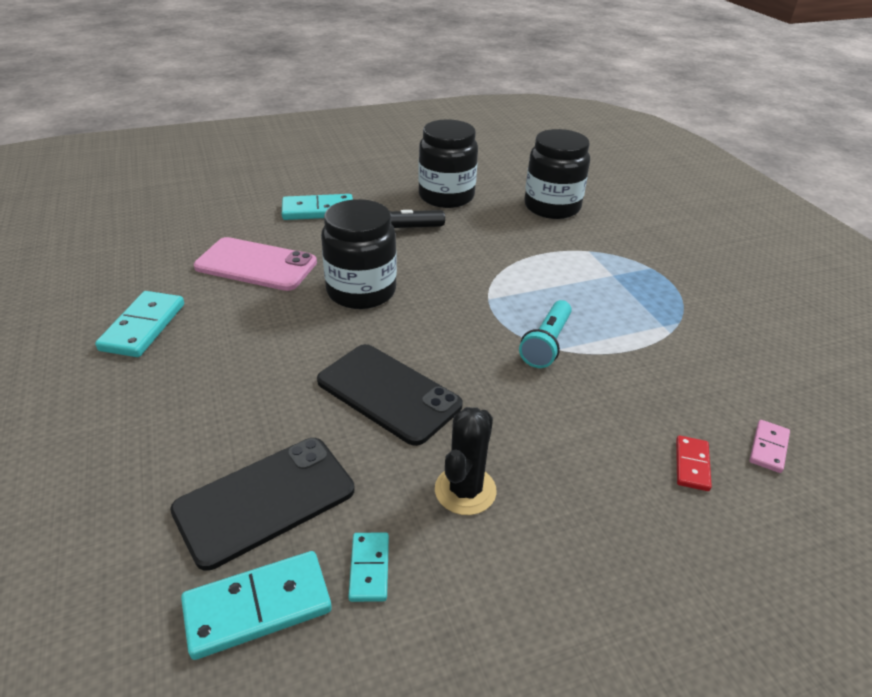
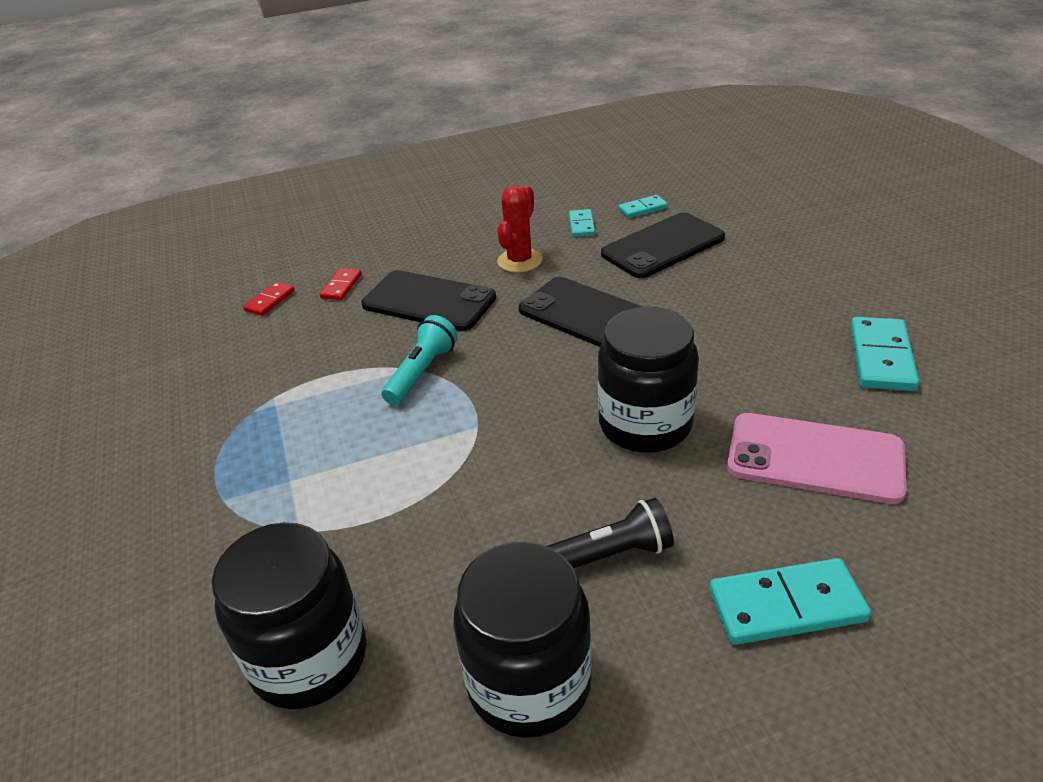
camera: 175 degrees left, 0 degrees up
turquoise domino [181,551,332,660] -> turquoise domino [618,195,668,218], size x0.57
black cactus [435,407,497,515] -> red cactus [497,185,542,273]
pink domino [750,420,790,473] -> red domino [243,282,295,316]
none -> black phone [361,270,496,331]

